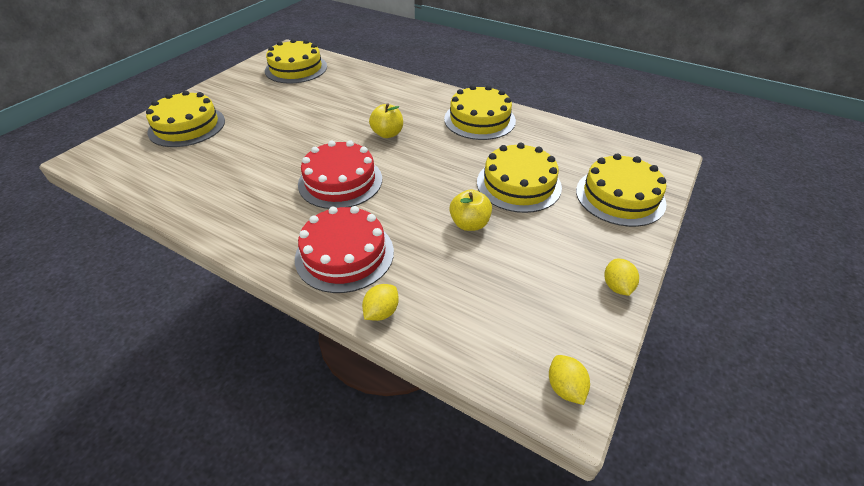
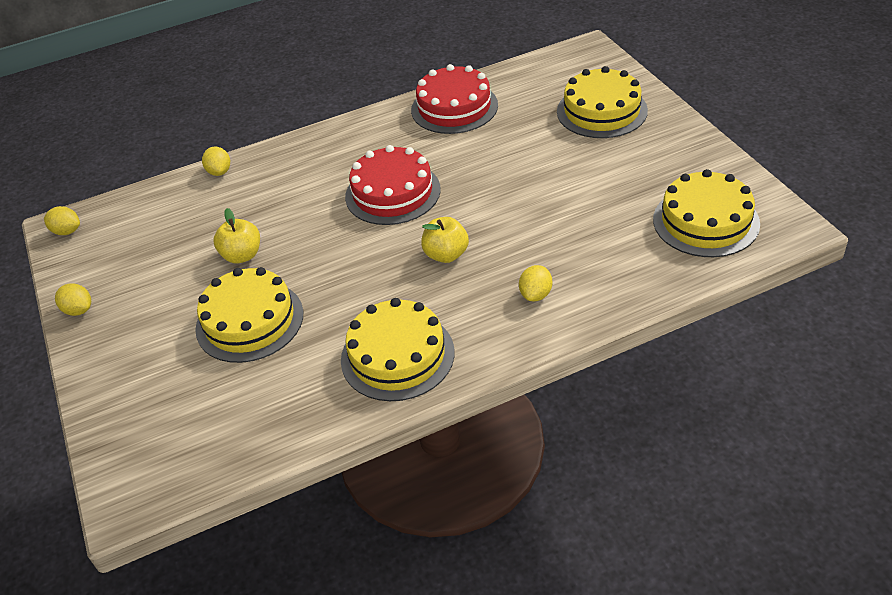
camera: 130 degrees right, 0 degrees up
red cake [295,206,394,293] -> red cake moved to [411,64,498,134]
yellow cake [576,153,666,227] -> none
none -> yellow lemon [519,265,552,301]

